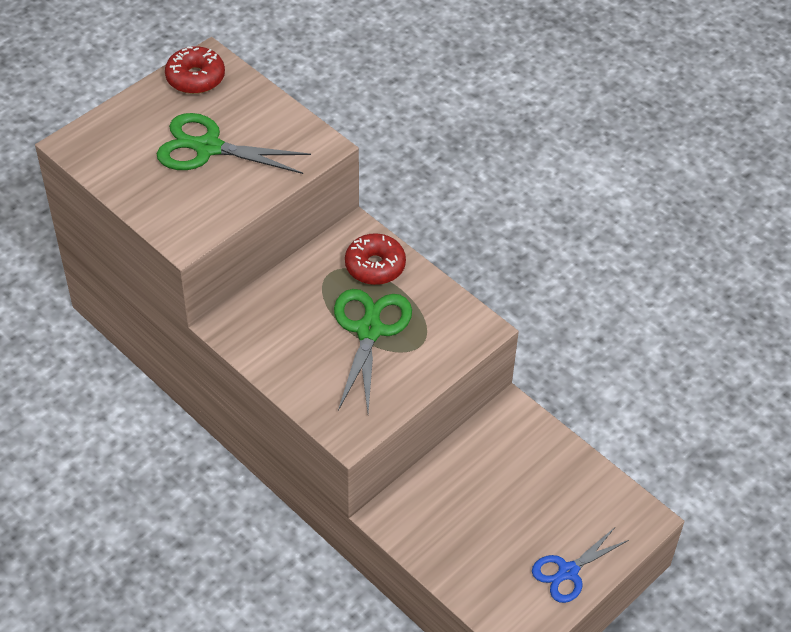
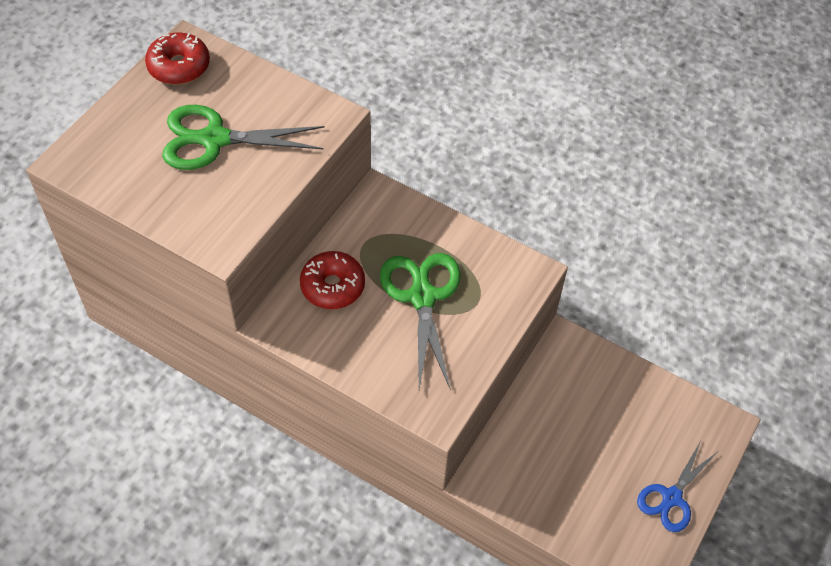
camera: 15 degrees left, 5 degrees up
red donut [345,233,406,285] -> red donut moved to [300,251,365,309]

